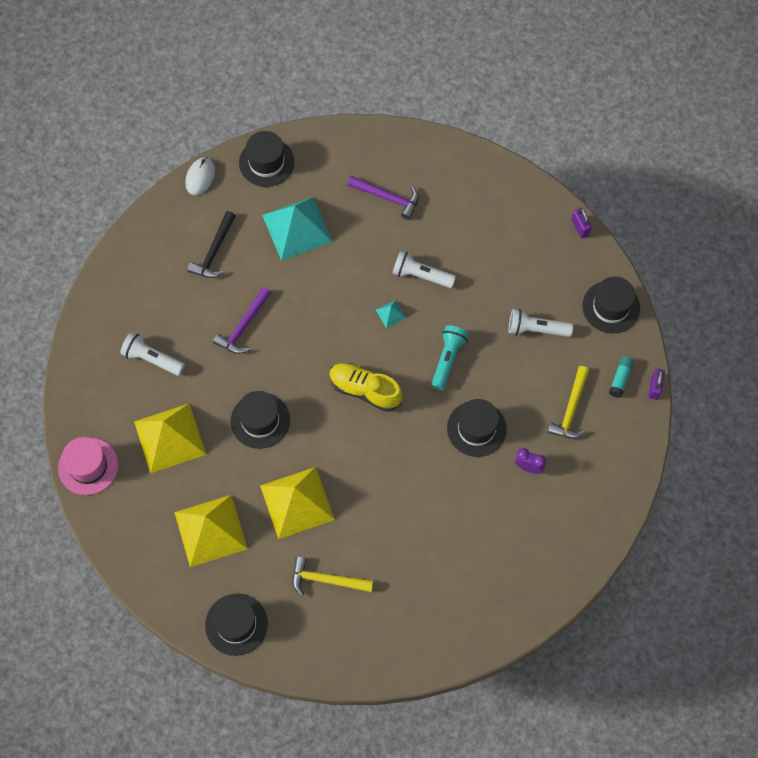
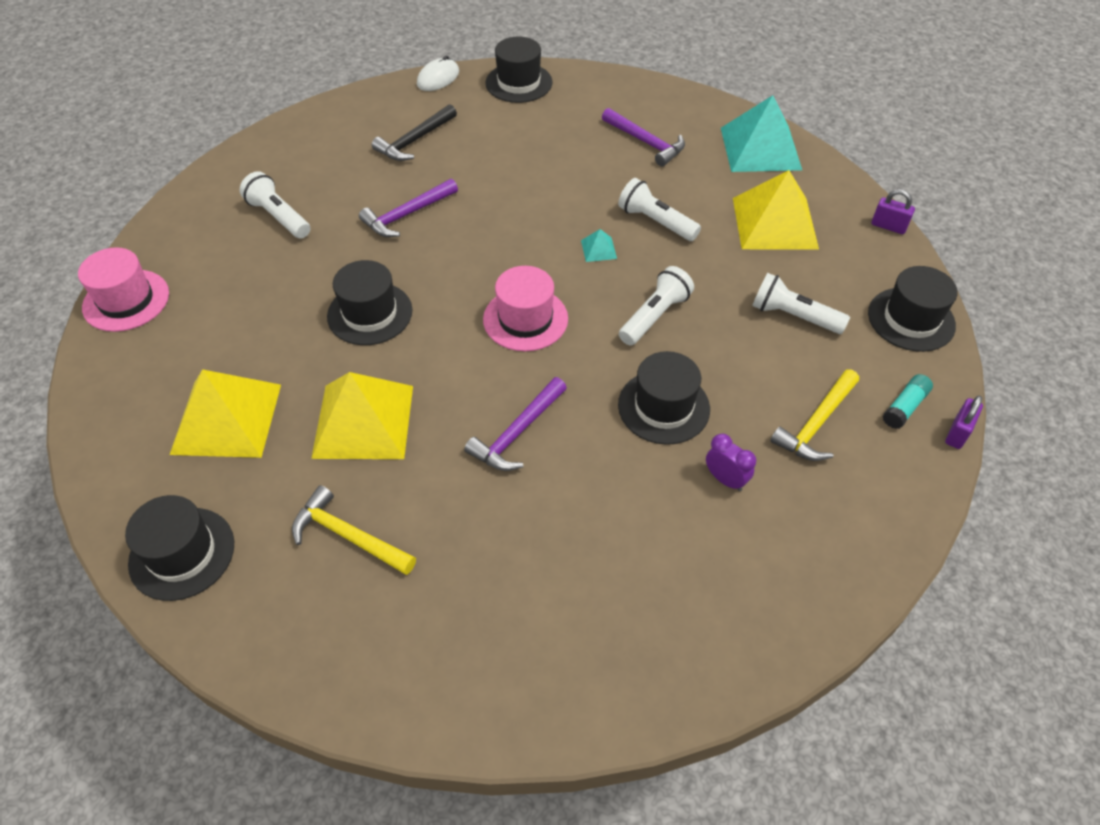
camera: 20 degrees right, 15 degrees down
yellow pyramid [134,404,206,473] -> yellow pyramid moved to [733,170,819,250]
turquoise pyramid [262,197,333,261] -> turquoise pyramid moved to [721,95,802,172]
yellow shoe [329,363,403,412] -> pink hat [483,266,568,351]
turquoise flashlight [431,325,469,390] -> white flashlight [619,266,694,345]
purple padlock [572,208,592,238] -> purple padlock turned 60 degrees counterclockwise [871,189,915,234]
none -> purple hammer [464,377,567,471]

